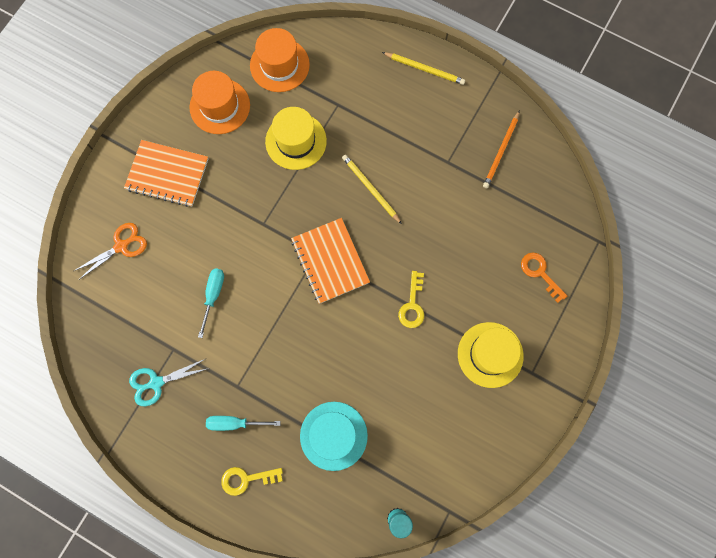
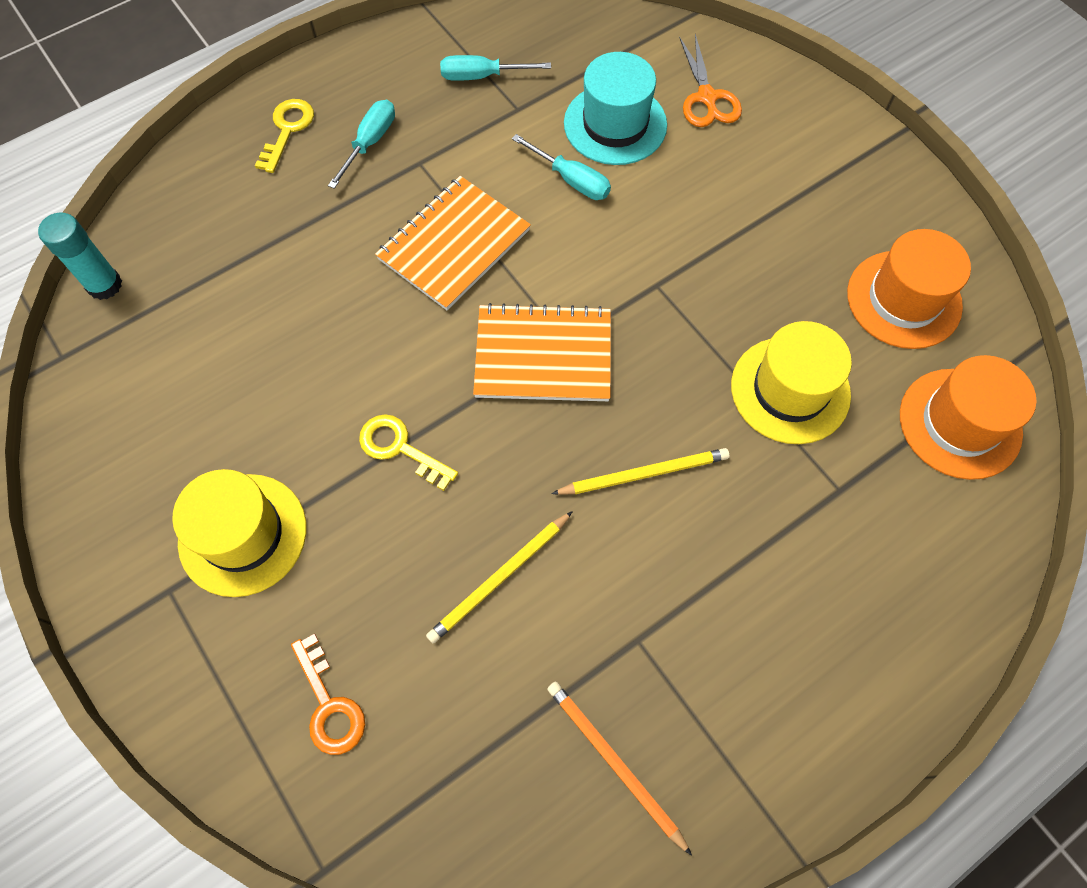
camera: 115 degrees right, 10 degrees down
orange notebook [124,140,208,207] -> orange notebook moved to [375,176,531,310]
turquoise scissors [129,358,210,406] -> turquoise screwdriver [440,55,551,81]
turquoise hat [300,402,368,471] -> turquoise hat moved to [564,52,667,165]
yellow pencil [382,52,465,85] -> yellow pencil moved to [426,511,573,643]
orange key [521,252,567,303] -> orange key turned 75 degrees clockwise [291,634,365,755]

